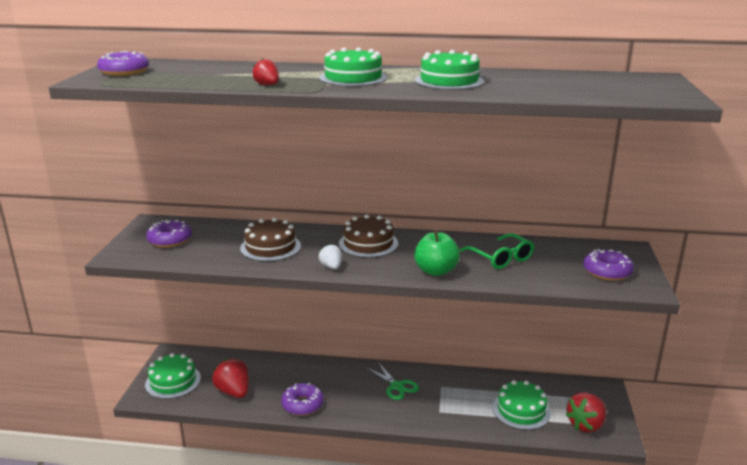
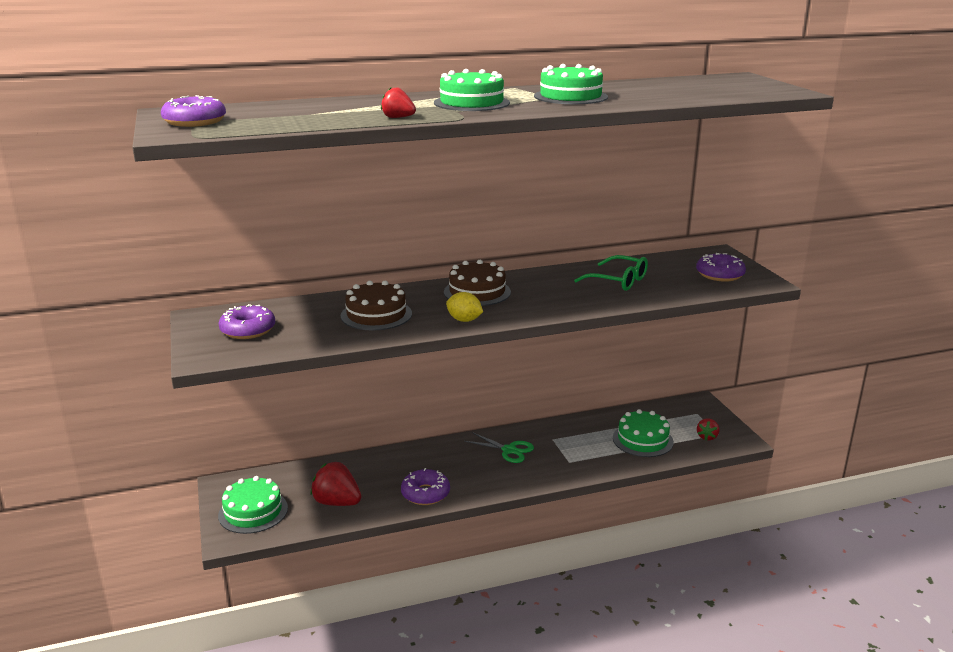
camera: 25 degrees left, 0 degrees up
white strawberry [319,244,342,269] -> yellow lemon [446,292,483,322]
green apple [414,230,460,276] -> none
red strawberry [565,392,607,433] -> red strawberry [697,418,719,440], size x0.56

